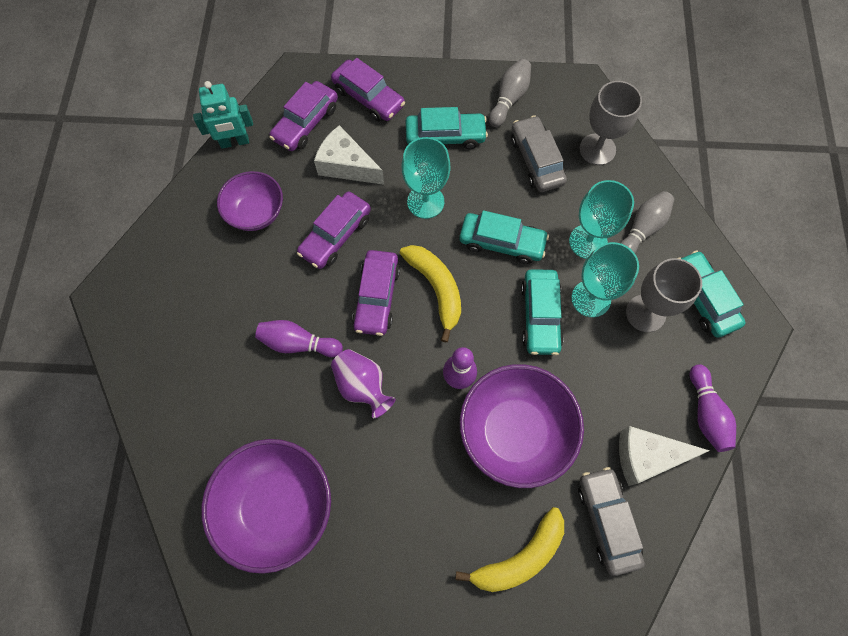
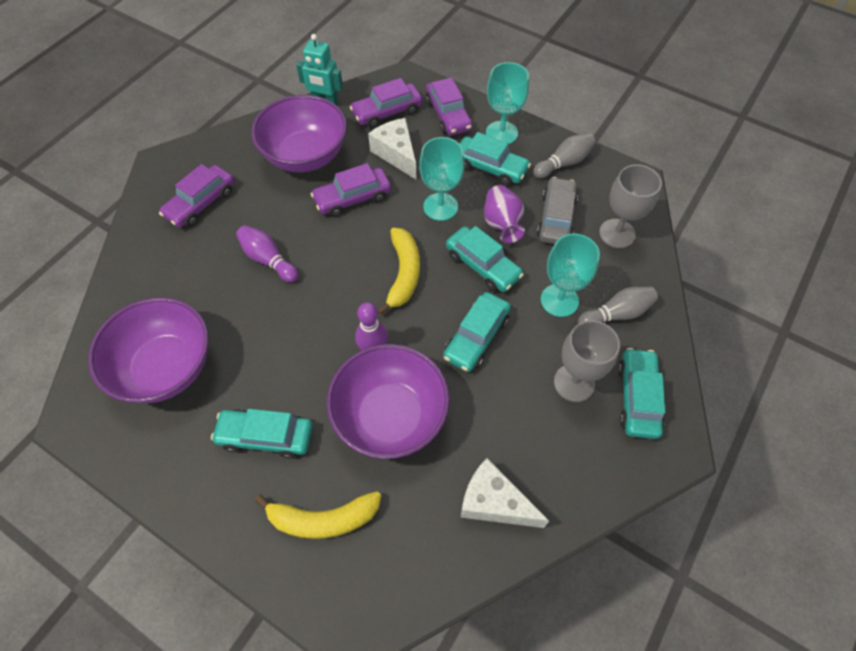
camera: 30 degrees right, 10 degrees down
purple bowl [217,171,283,231] -> purple bowl [251,95,347,172], size x1.62
purple vase [331,349,395,418] -> purple vase moved to [484,185,525,243]
purple car [352,250,400,336] -> purple car moved to [159,164,234,228]
turquoise goblet [571,242,639,317] -> turquoise goblet moved to [486,62,529,144]
grey car [578,467,645,576] -> none
purple bowling pin [690,364,736,452] -> none
none -> turquoise car [211,409,313,459]

